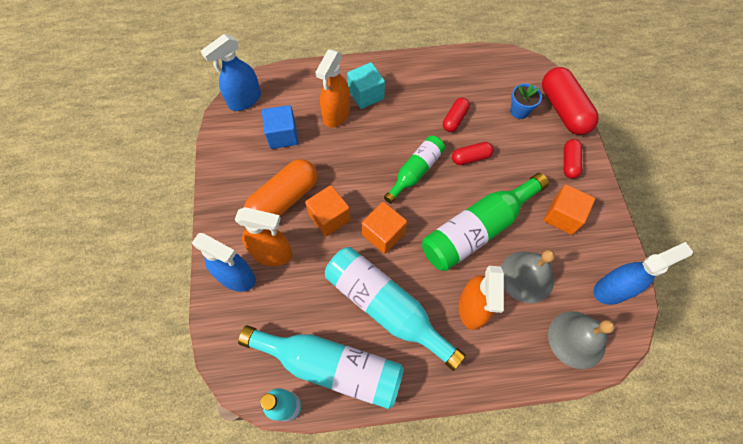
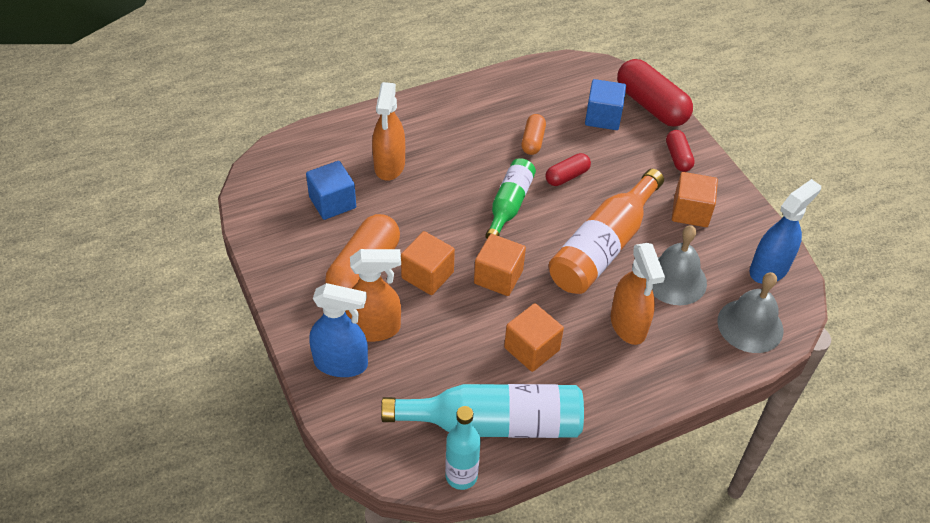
camera: 20 degrees left, 15 degrees down
blue spray bottle [201,34,261,111] -> none
turquoise bottle [325,247,466,371] -> orange cube [504,304,564,372]
turquoise cube [347,62,385,109] -> none
green bottle [422,173,549,271] -> orange bottle [549,169,664,294]
red capsule [443,98,470,132] -> orange capsule [521,114,546,155]
blue flower pot [510,84,542,119] -> blue cube [585,79,626,130]

